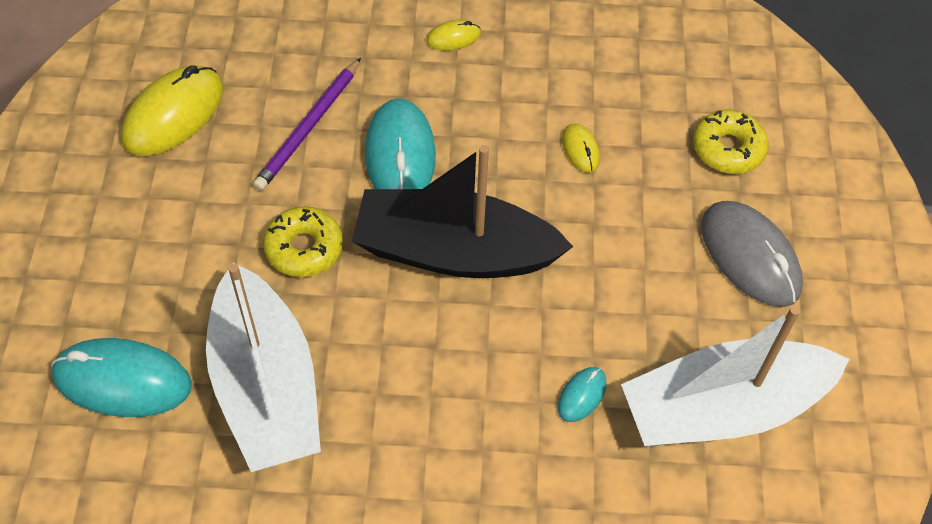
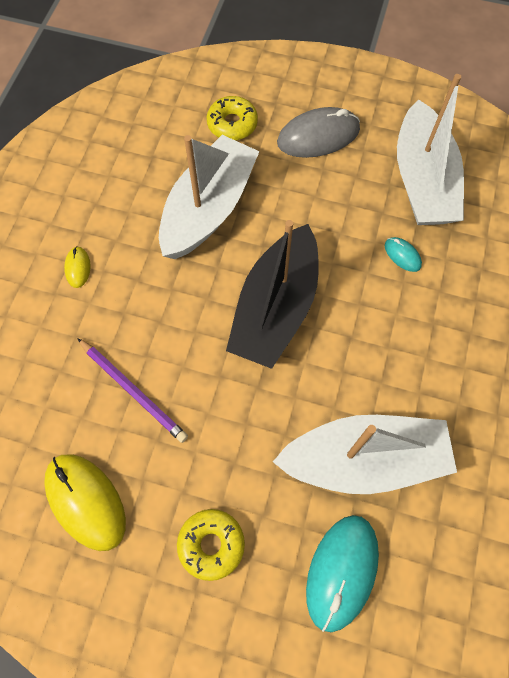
camera: 75 degrees left, 10 degrees up
yellow donut [263,206,343,277] -> yellow donut moved to [177,509,245,581]
turquoise mouse [365,98,436,189] -> none
yellow mouse [562,124,600,173] -> white boat [159,135,260,259]

